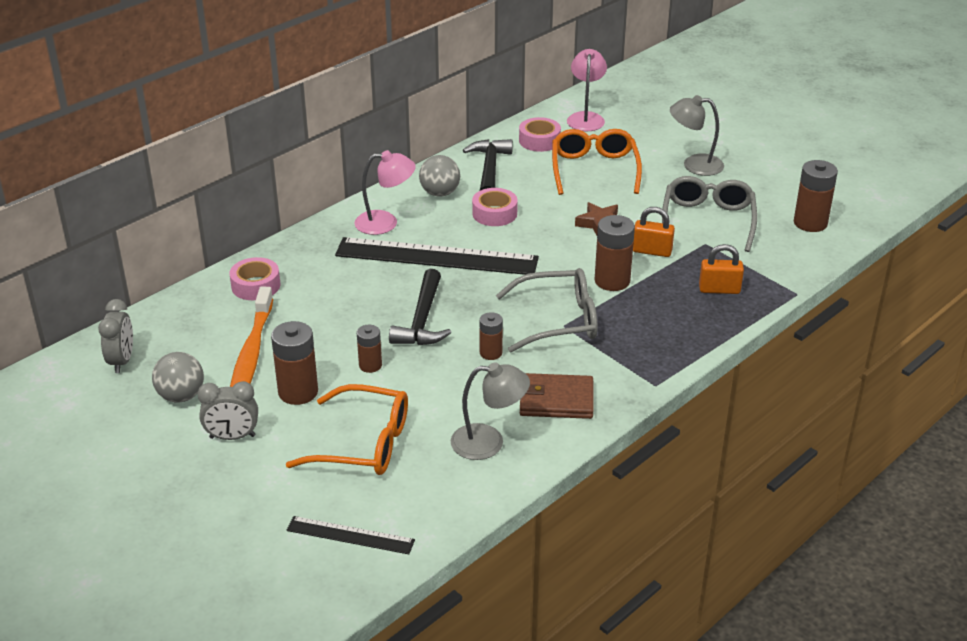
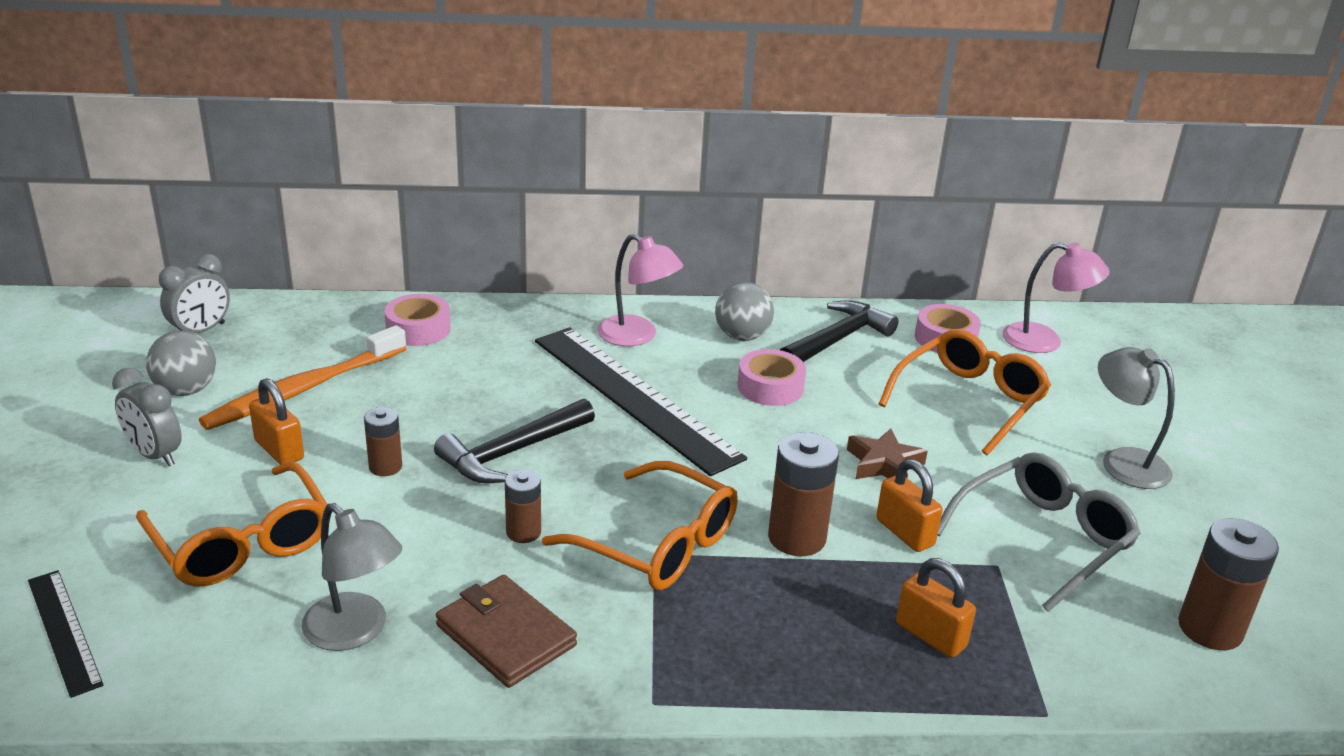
camera: 40 degrees right, 5 degrees down
brown battery [271,321,318,405] -> orange padlock [249,378,304,465]
grey glasses [496,268,597,352] -> orange glasses [542,461,738,590]
pink lamp [567,49,607,131] -> pink lamp turned 60 degrees clockwise [1003,242,1110,353]

